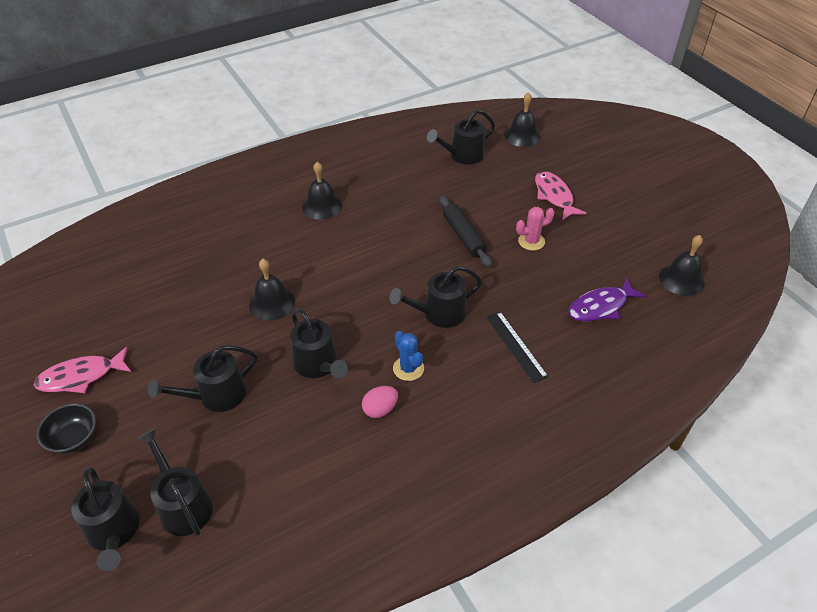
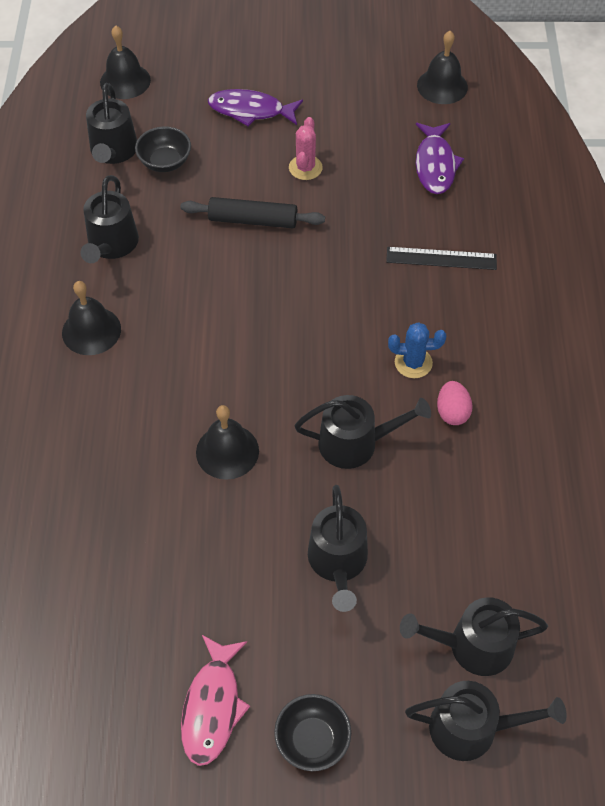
camera: 60 degrees left, 10 degrees up
black watering can [389,266,482,328] -> black watering can moved to [80,175,139,263]
pink fish [535,171,587,220] -> purple fish [208,89,303,126]
none -> black bowl [135,126,191,172]

